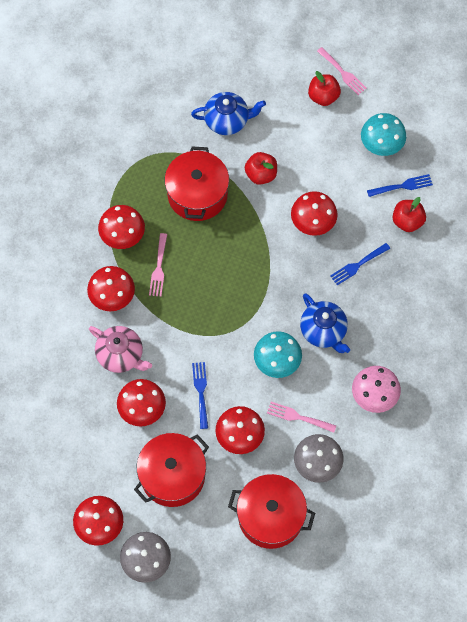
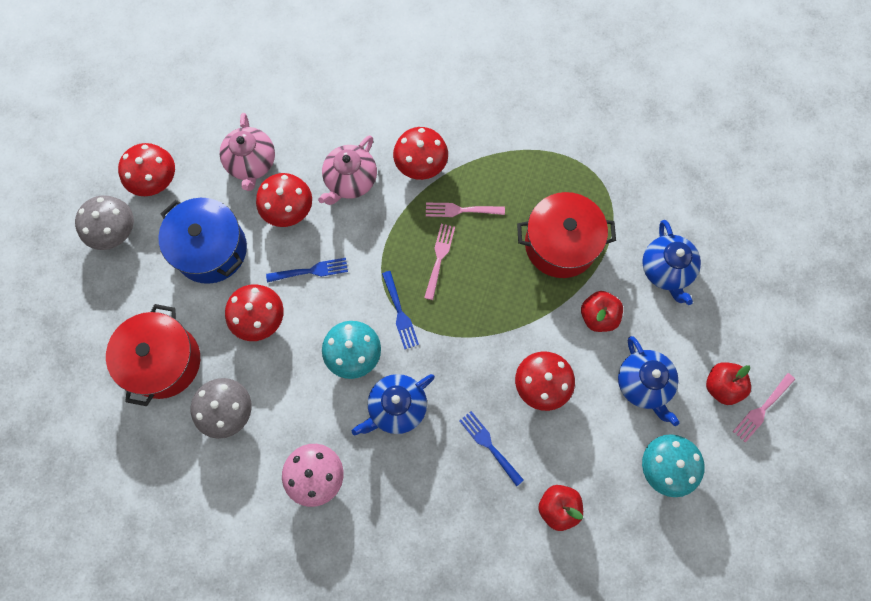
camera: 85 degrees right, 5 degrees up
red mushroom [98,205,145,249] -> none
red pot [134,433,209,507] -> blue pot [158,198,247,284]
pink fork [267,402,336,433] -> pink fork moved to [424,224,455,300]
blue fork [367,174,433,197] -> blue fork moved to [382,271,419,349]
none -> pink teapot [220,113,275,191]
none -> blue teapot [618,336,680,426]

